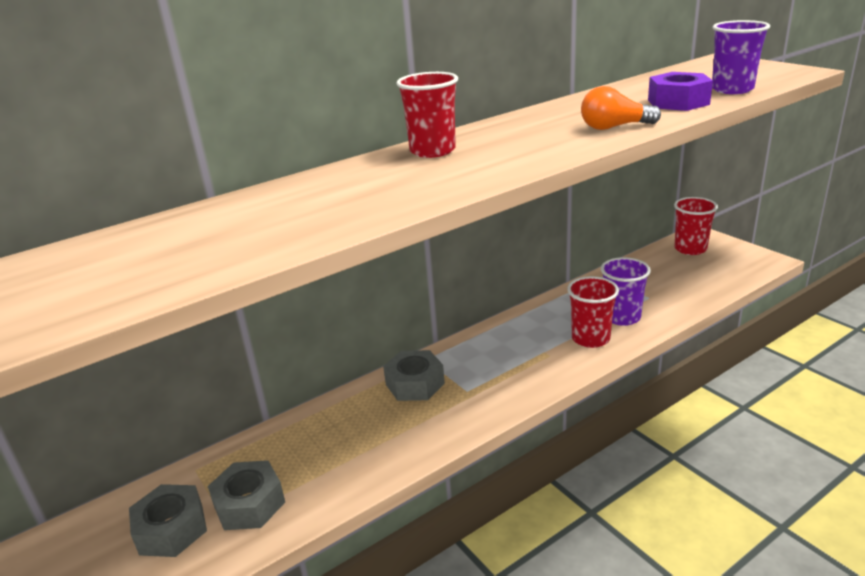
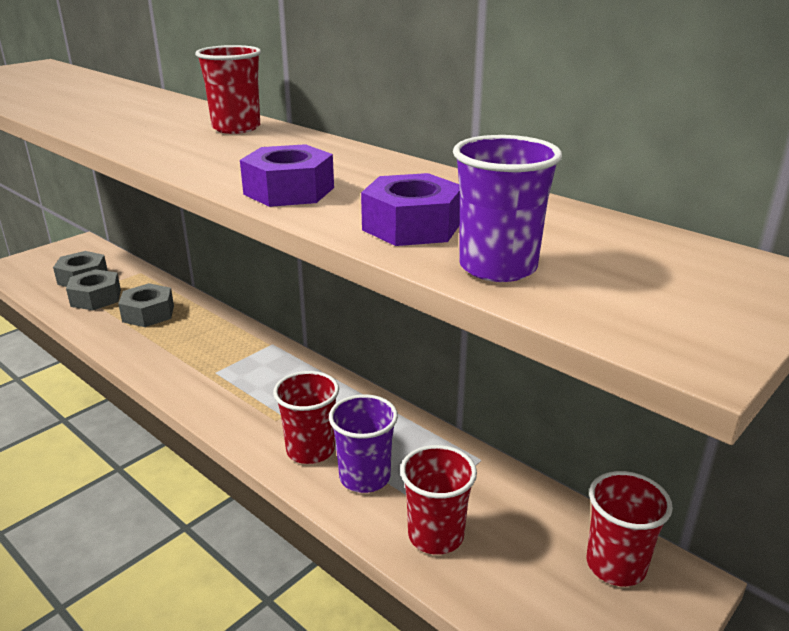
camera: 75 degrees right, 0 degrees up
grey nut [383,350,445,401] -> grey nut moved to [118,283,174,327]
orange light bulb [581,86,661,130] -> purple nut [240,144,334,207]
none -> red cup [400,445,477,555]

